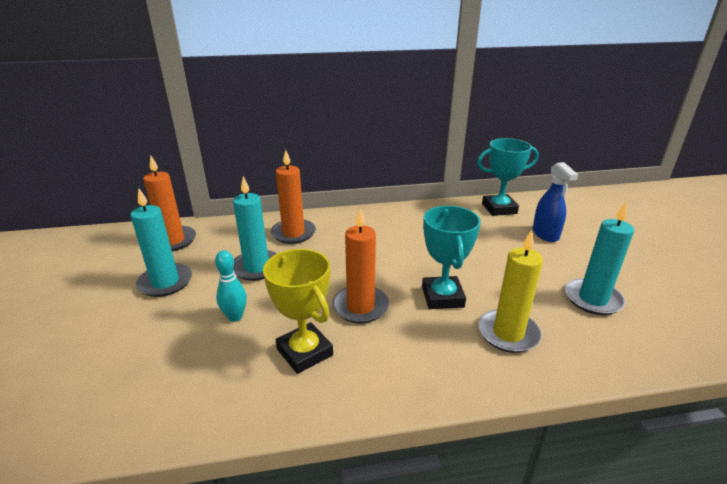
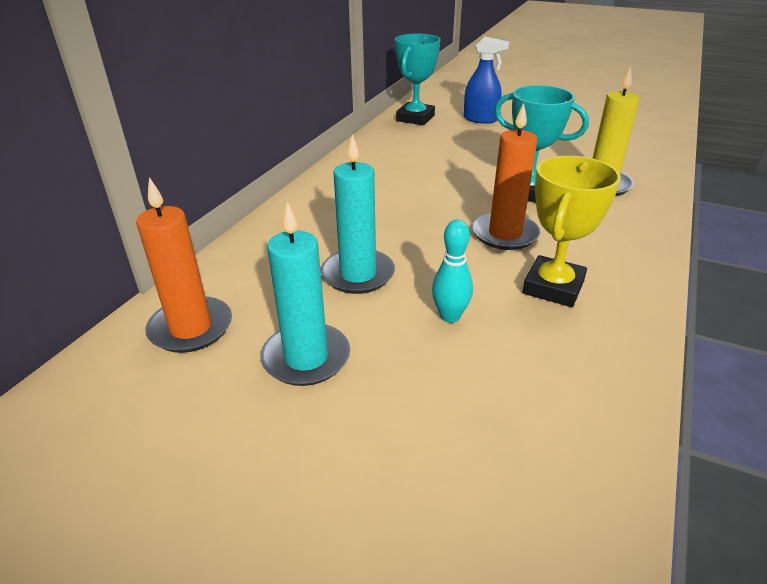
camera: 55 degrees left, 5 degrees up
yellow trophy [263,249,333,374] -> yellow trophy turned 60 degrees counterclockwise [523,156,621,307]
orange candle [271,150,316,244] -> none
turquoise candle [565,202,634,315] -> none

